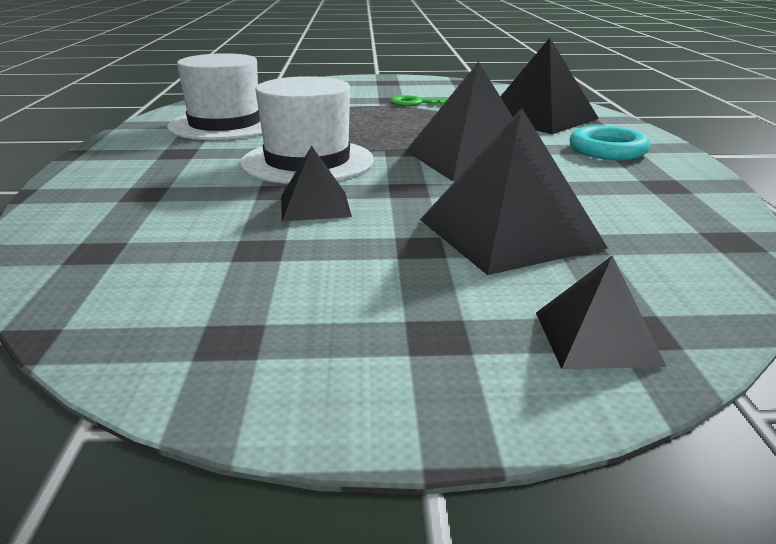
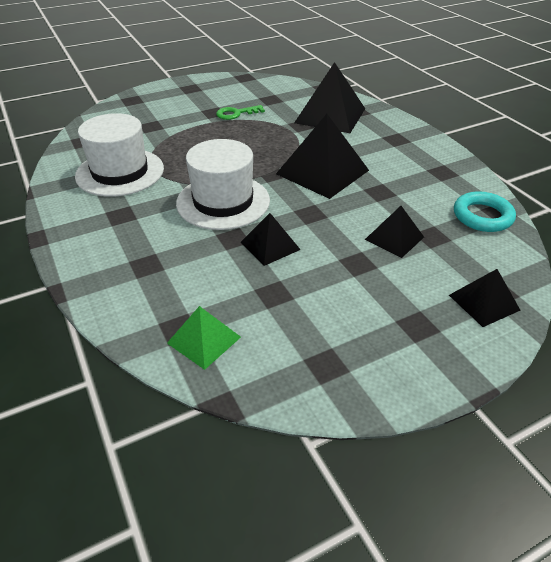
camera: 25 degrees left, 15 degrees up
black pyramid [420,108,608,275] -> black pyramid [365,206,424,258], size x0.55
turquoise ring [569,126,650,160] -> turquoise ring moved to [454,191,516,232]
none -> green pyramid [167,306,241,370]

